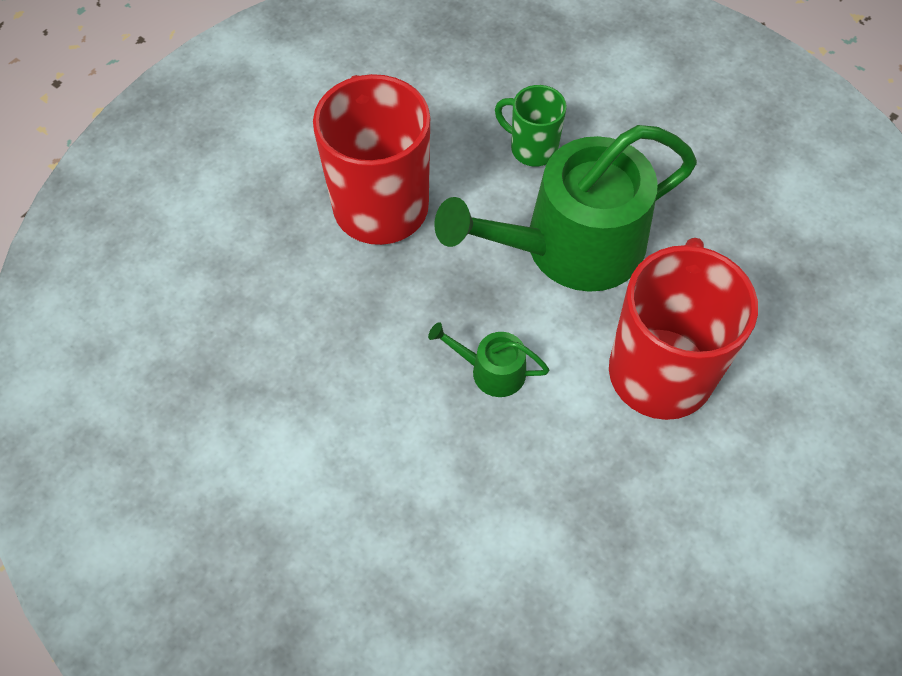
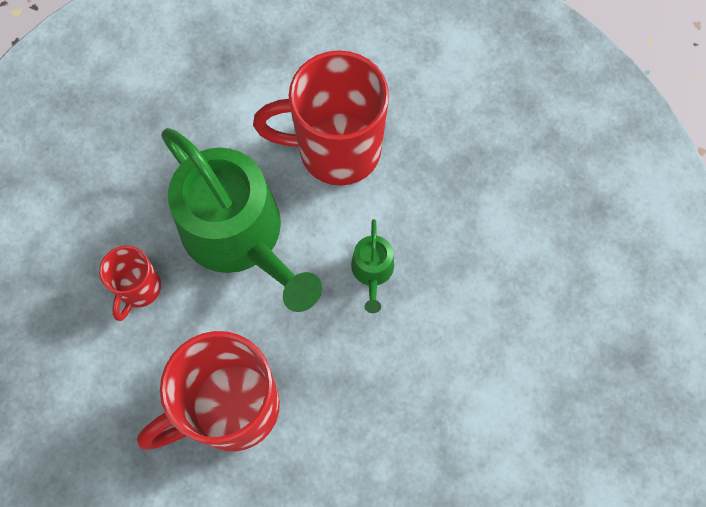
camera: 105 degrees left, 10 degrees up
green mug [495,85,567,167] -> red mug [99,246,161,321]

